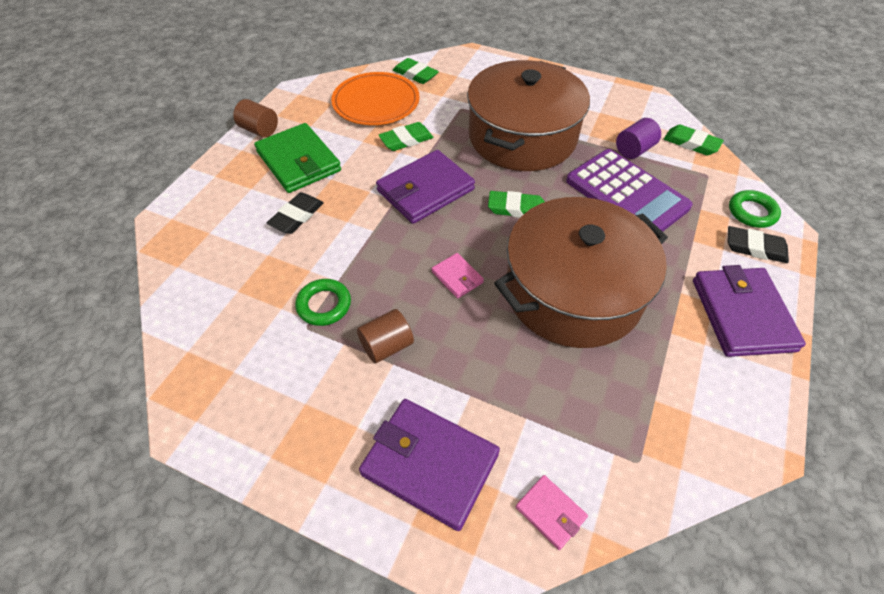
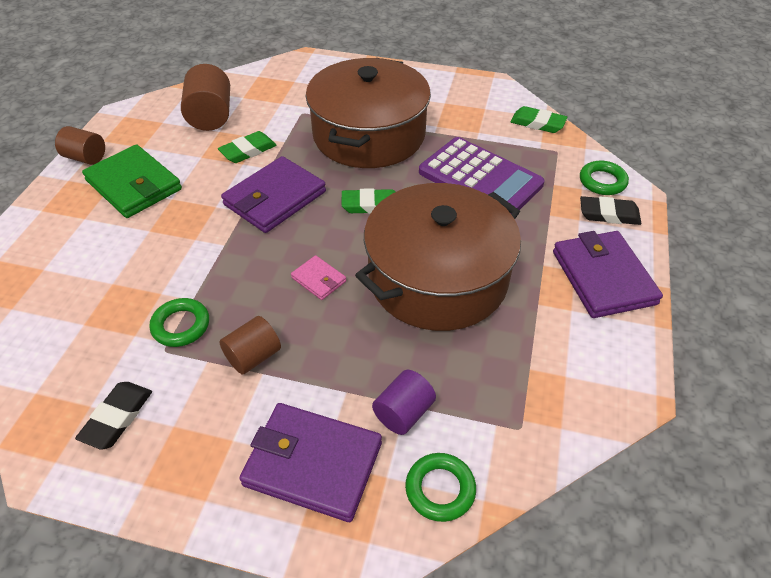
camera: 10 degrees left, 5 degrees down
black eraser [267,192,324,234] -> black eraser moved to [75,382,152,450]
orange plate [331,72,419,125] -> brown cylinder [181,64,230,131]
green eraser [393,58,439,84] -> none
pink wallet [516,475,588,550] -> green ring [405,453,476,522]
purple cylinder [616,118,661,159] -> purple cylinder moved to [372,370,436,435]

